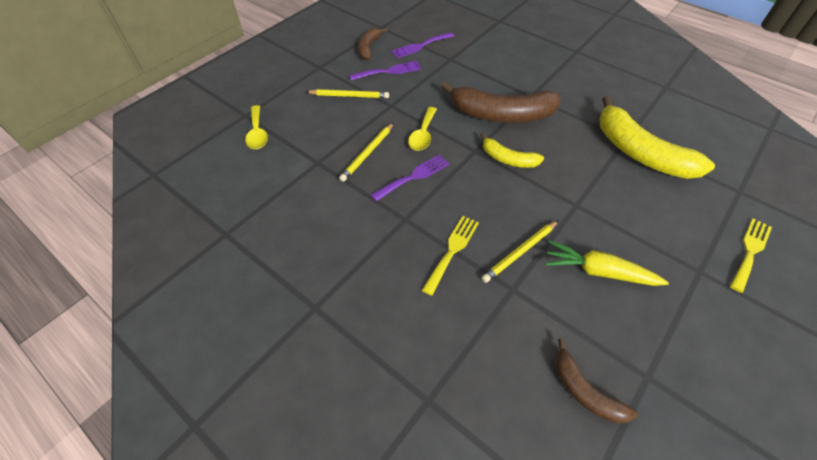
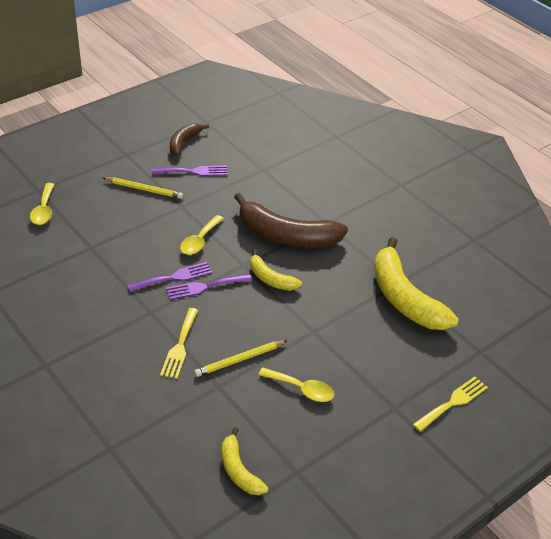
camera: 10 degrees right, 10 degrees down
yellow pencil [339,122,394,182] -> none
purple fork [391,32,454,58] -> purple fork moved to [166,274,252,300]
yellow fork [422,216,479,296] -> yellow fork turned 150 degrees clockwise [160,308,198,379]
yellow carrot [545,240,669,286] -> yellow spoon [258,367,334,402]
brown banana [556,339,638,424] -> yellow banana [222,427,268,495]

